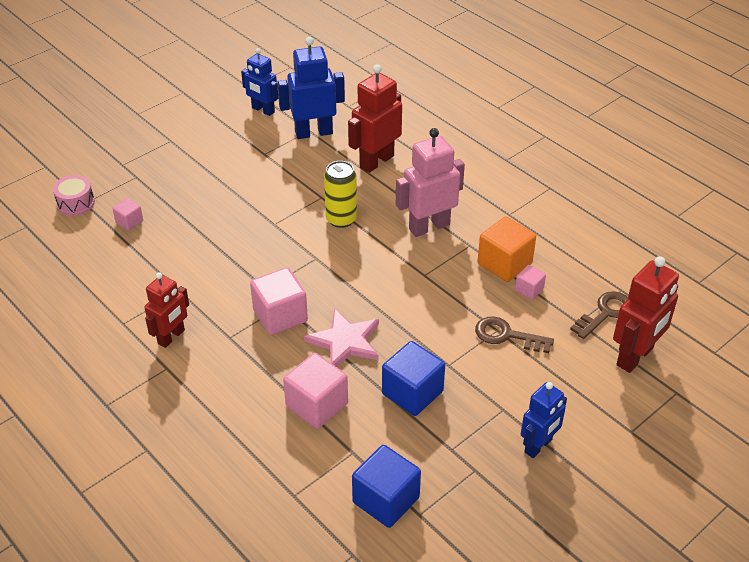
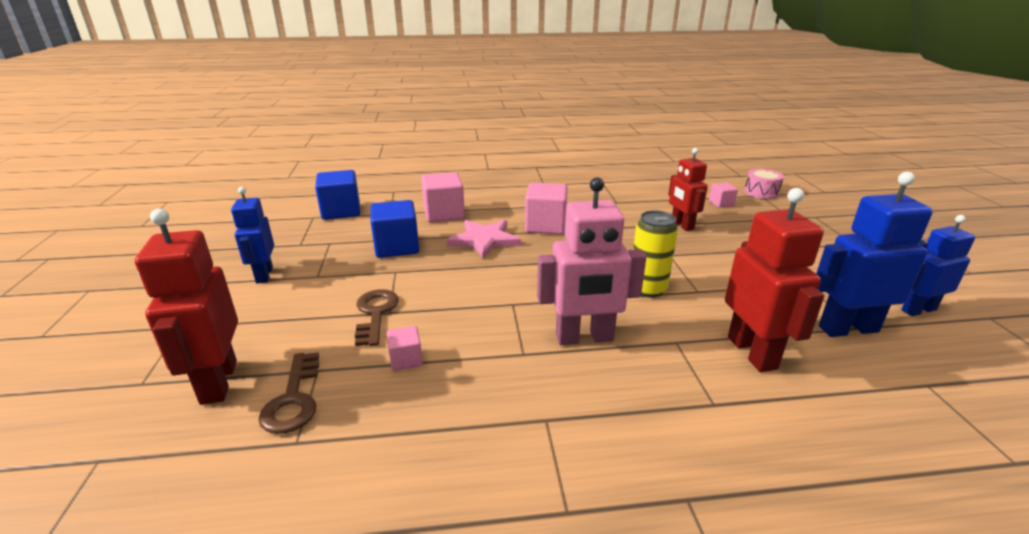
camera: 125 degrees right, 15 degrees down
red robot [144,272,189,348] -> red robot moved to [668,148,708,231]
blue robot [277,37,345,139] -> blue robot turned 120 degrees counterclockwise [816,172,933,337]
pink robot [396,128,465,237] -> pink robot turned 75 degrees clockwise [537,177,646,345]
brown key [475,316,554,353] -> brown key turned 60 degrees counterclockwise [355,289,399,346]
orange cube [477,216,536,282] -> none

